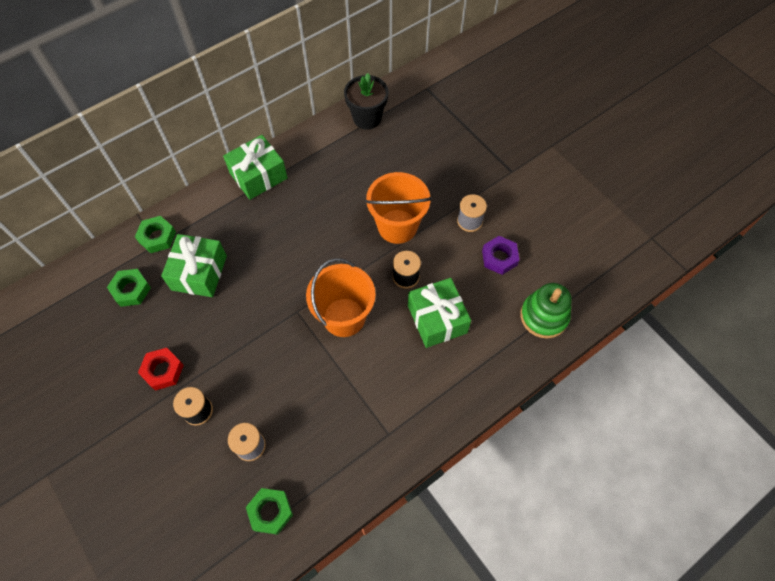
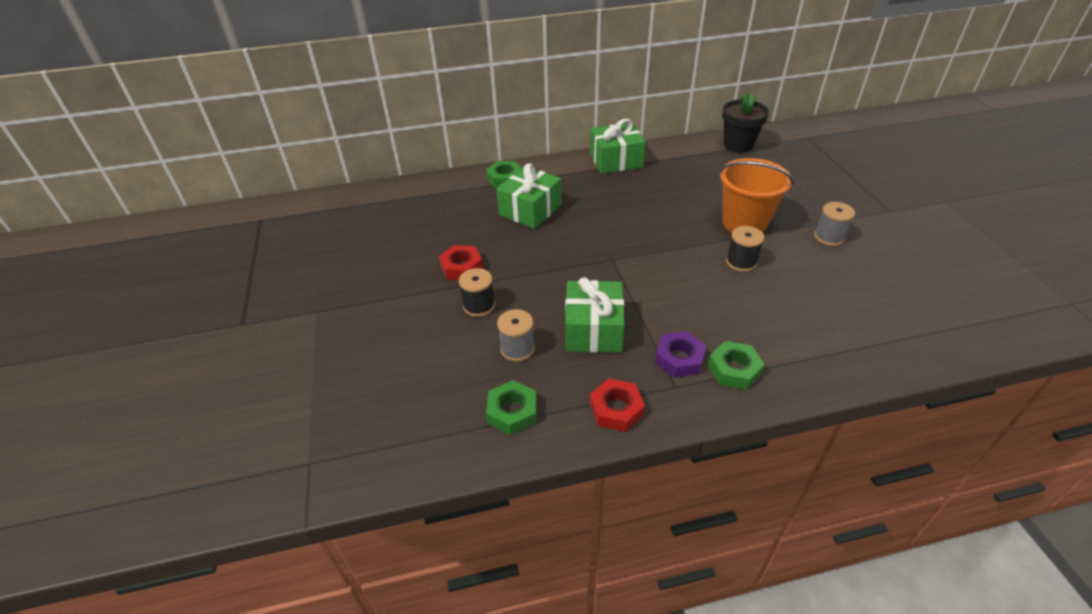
camera: 25 degrees right, 20 degrees down
green nut [107,269,151,307] -> green nut moved to [708,341,765,390]
orange bucket [306,259,376,337] -> none
green gift [408,278,471,348] -> green gift moved to [565,277,625,353]
purple nut [482,236,519,275] -> purple nut moved to [655,331,706,378]
green stacking toy [520,283,572,339] -> none
none -> red nut [590,378,645,432]

